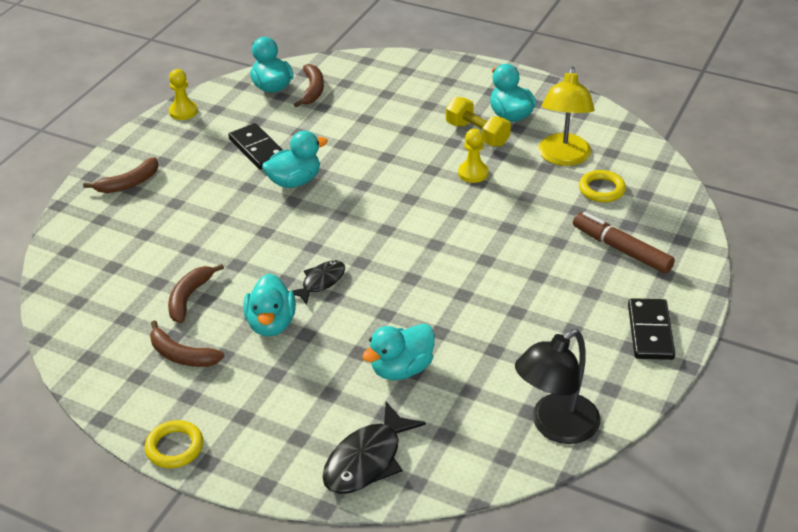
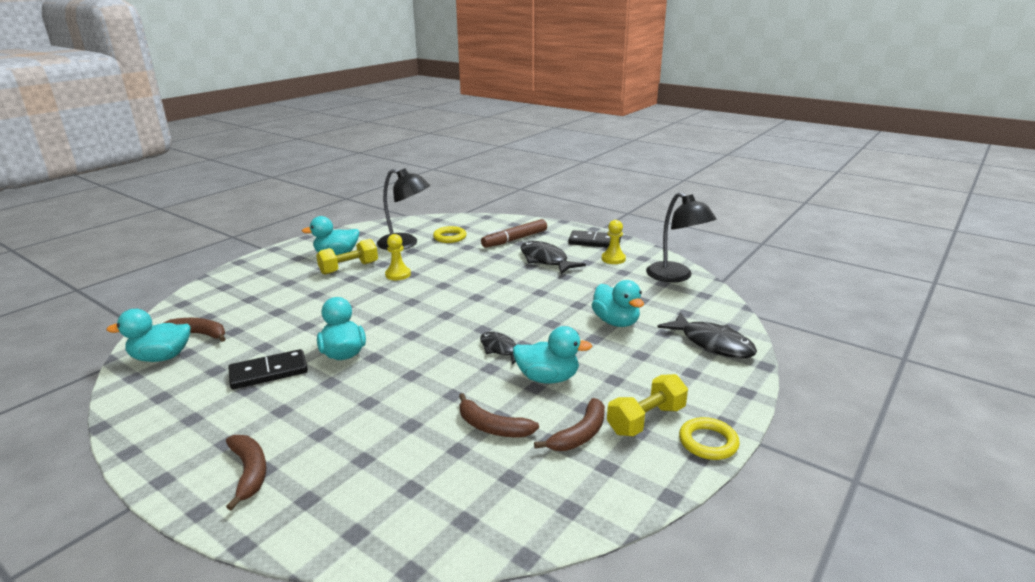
camera: 80 degrees left, 15 degrees down
yellow pawn [169,69,198,120] -> yellow pawn moved to [602,220,626,264]
yellow lamp [538,66,594,166] -> black lamp [377,168,430,250]
none -> black fish [520,241,586,274]
none -> yellow dumbbell [607,374,688,436]

